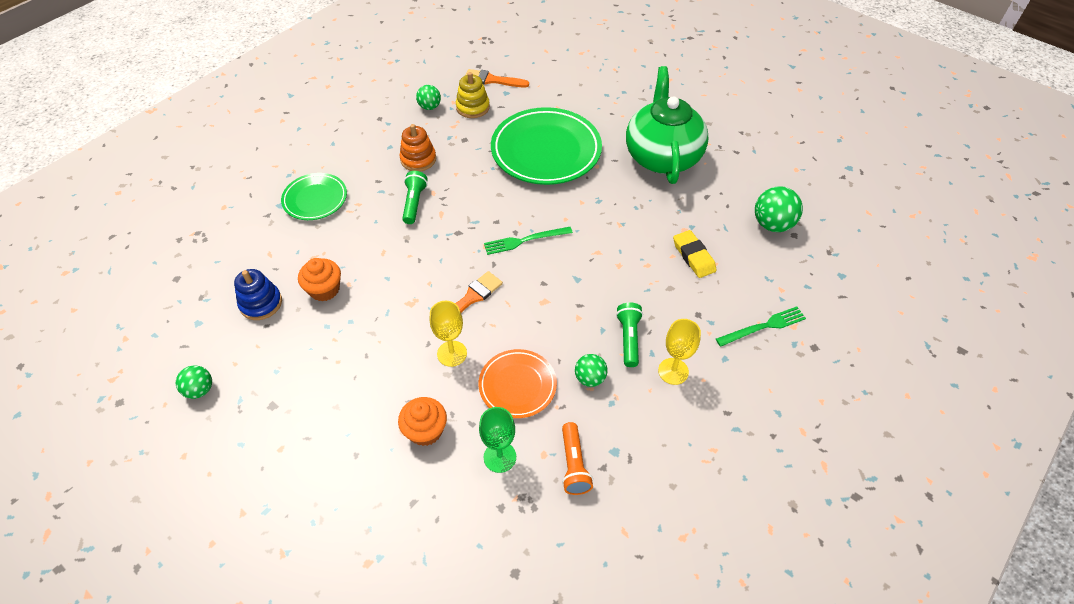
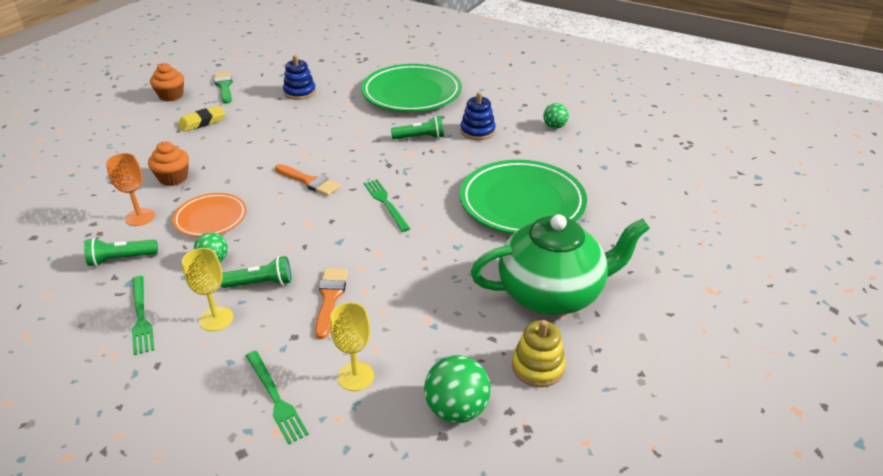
camera: 80 degrees right, 15 degrees down
green ball [176,366,212,399] -> green brush [214,71,233,104]
green plate [281,173,347,220] -> green plate [361,64,462,112], size x1.81
orange cupcake [298,258,341,302] -> orange cupcake moved to [150,63,184,101]
orange stacking toy [399,124,436,171] -> blue stacking toy [460,92,496,140]
yellow goblet [430,301,467,367] -> yellow goblet moved to [330,302,374,391]
yellow stacking toy [456,72,490,118] -> yellow stacking toy moved to [512,320,566,387]
orange brush [466,69,529,87] -> orange brush moved to [315,268,348,339]
green goblet [479,407,516,473] -> orange goblet [106,153,155,226]
orange flashlight [562,422,593,495] -> green flashlight [84,238,158,266]
yellow eraser [673,230,716,278] -> yellow eraser moved to [178,106,225,132]
none -> green fork [132,276,154,355]

